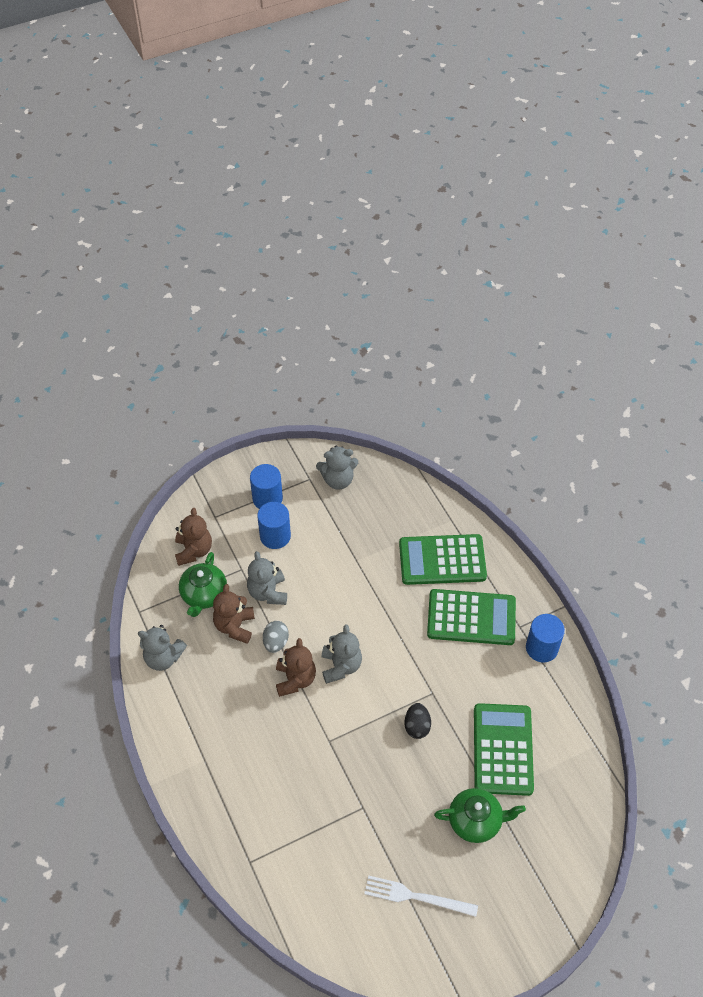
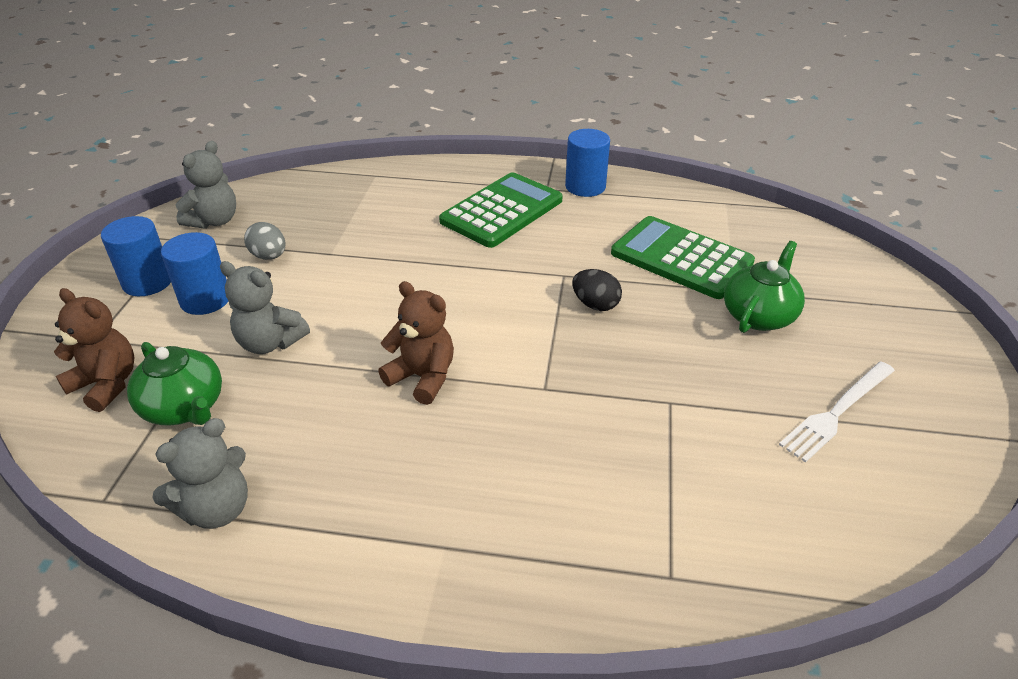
camera: 55 degrees left, 15 degrees down
brown teddy bear [213,584,255,644] -> none
grey egg [263,621,289,653] -> grey egg moved to [244,222,285,260]
grey teddy bear [322,624,362,684] -> none
green calculator [399,534,487,585] -> none

